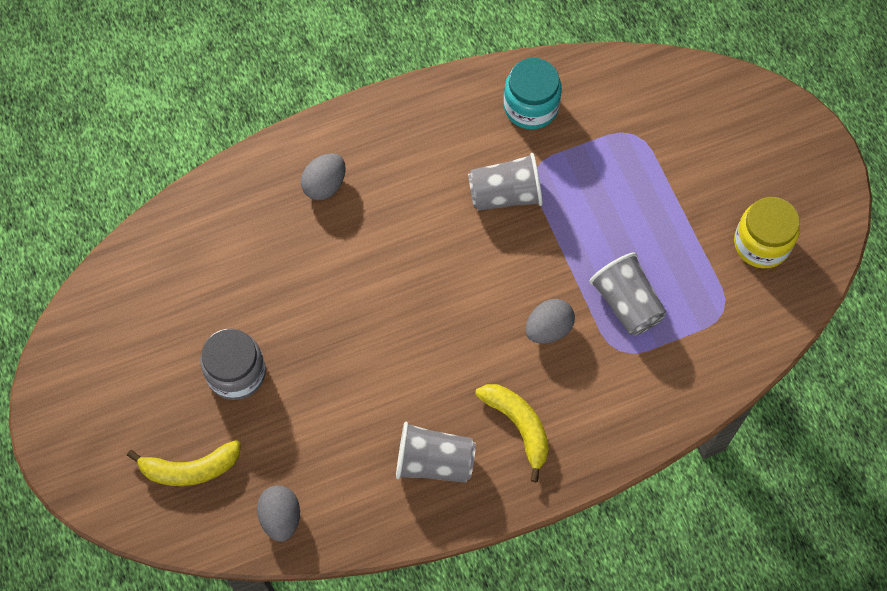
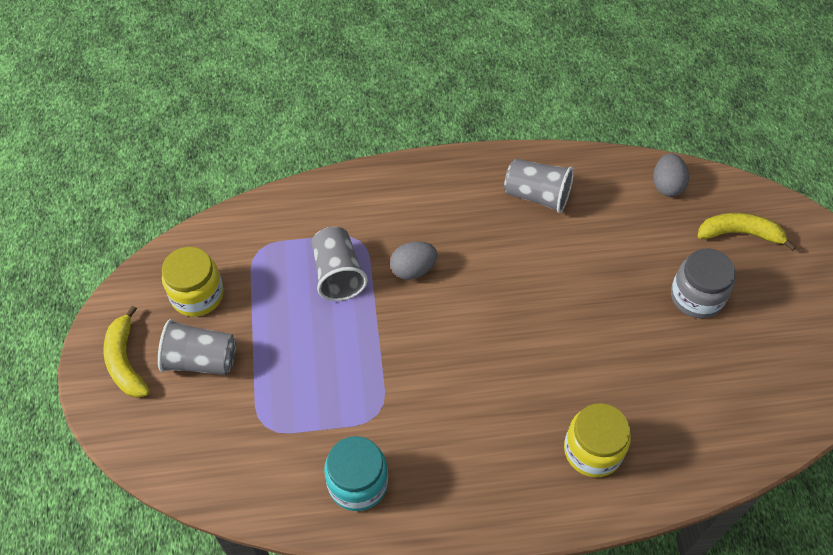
camera: 165 degrees left, 10 degrees down
grey egg [301,153,346,200] -> yellow jar [564,403,631,477]
grey cup [468,153,543,211] -> grey cup moved to [158,319,236,375]
yellow banana [475,384,549,482] -> yellow banana moved to [103,306,150,398]

